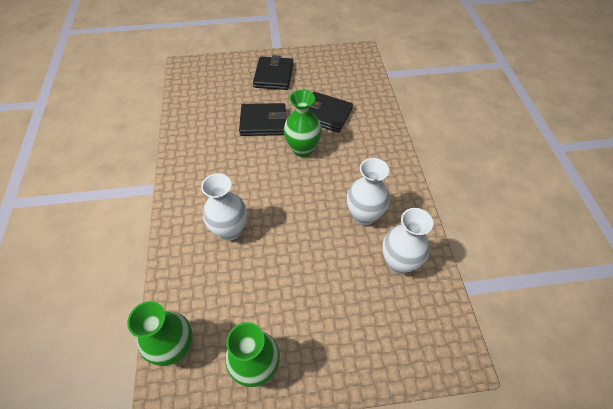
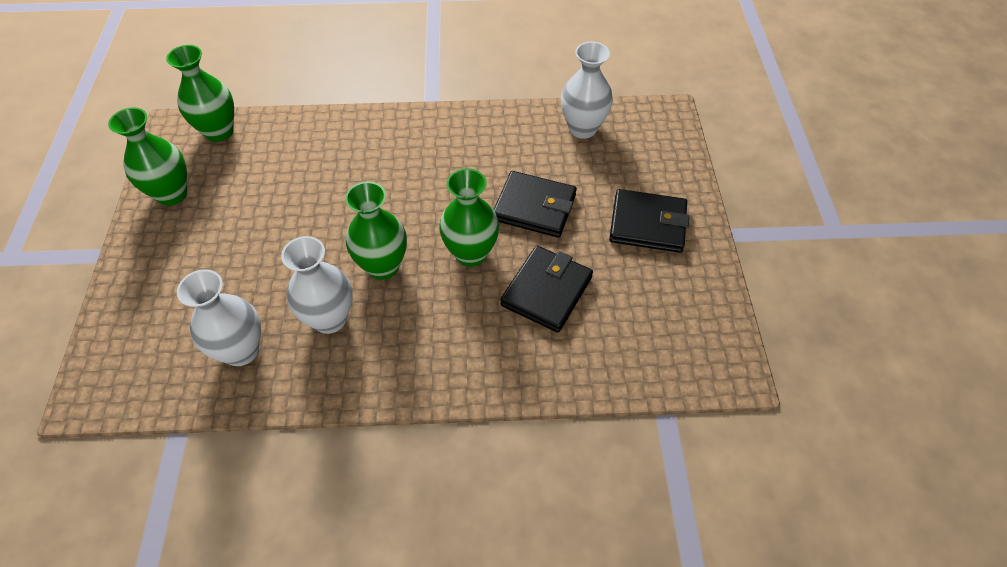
camera: 95 degrees right, 0 degrees up
white vase [201,173,247,241] -> white vase moved to [561,42,613,139]
black wallet [239,103,287,136] -> black wallet turned 75 degrees counterclockwise [493,171,577,238]
none -> green vase [345,181,407,280]

